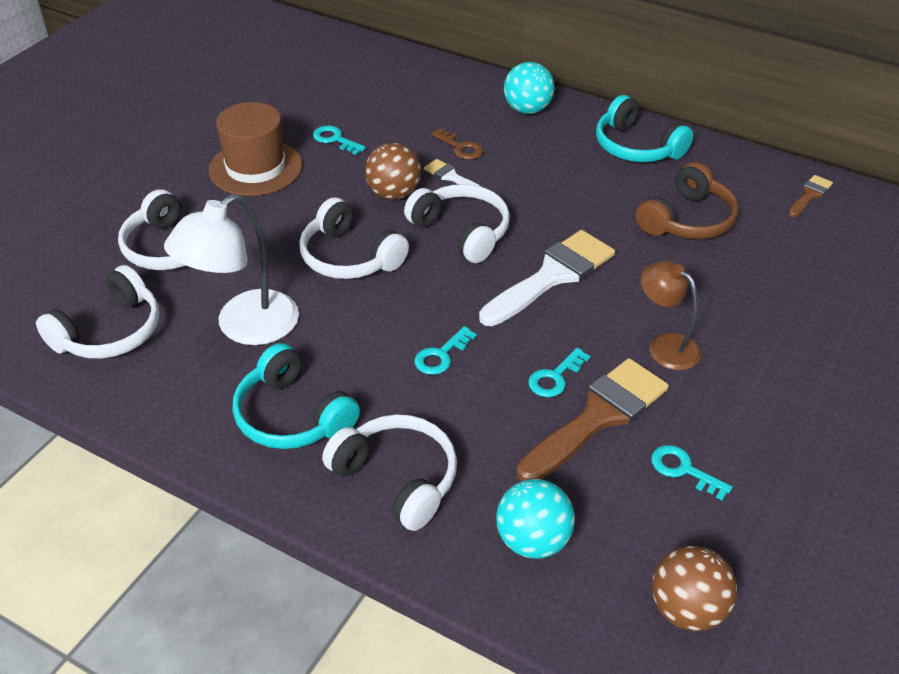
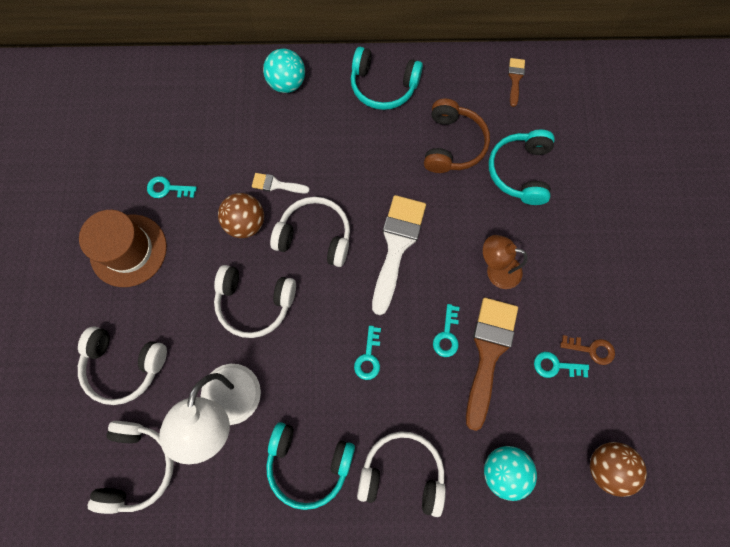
camera: 30 degrees left, 30 degrees up
brown key [431,128,483,160] -> brown key moved to [560,335,615,365]
none -> turquoise headphones [488,130,555,205]

